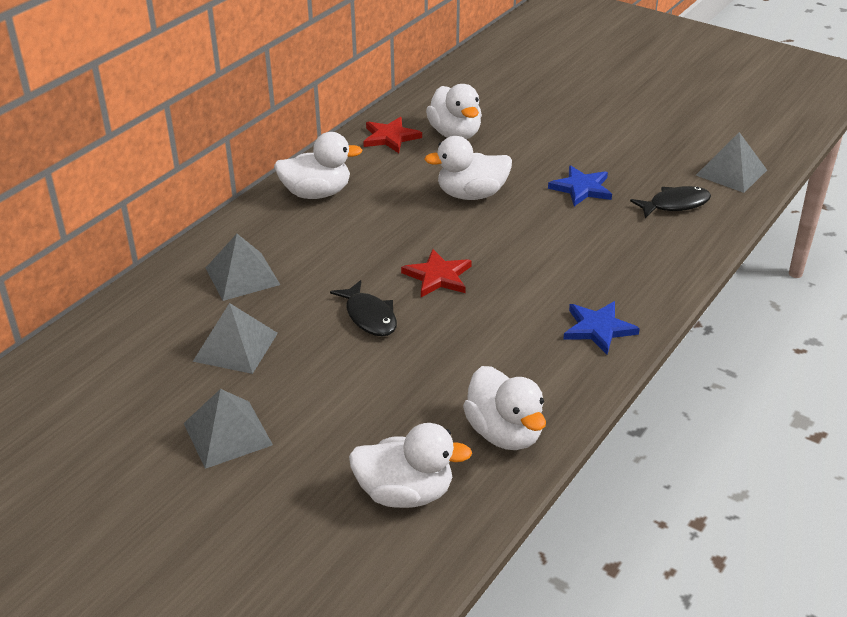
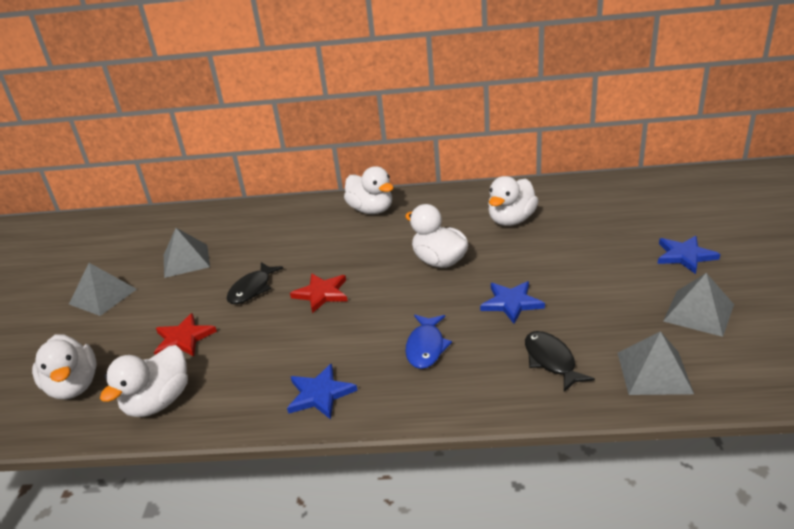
camera: 60 degrees right, 5 degrees down
grey pyramid [206,234,280,301] -> grey pyramid moved to [663,273,734,337]
red star [363,117,422,153] -> red star moved to [154,313,217,356]
black fish [630,186,711,218] -> black fish turned 150 degrees counterclockwise [525,331,595,392]
none -> blue fish [405,315,452,369]
none -> blue star [658,236,720,274]

